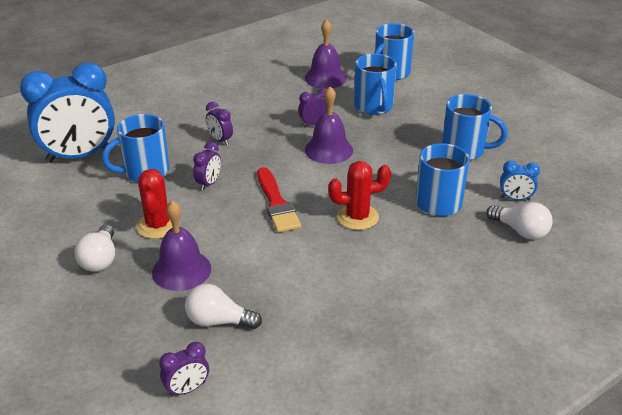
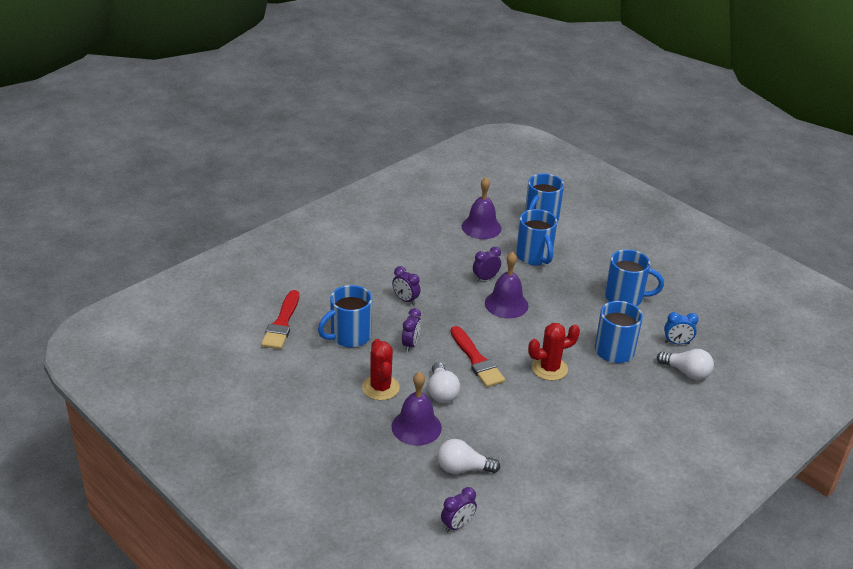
camera: 10 degrees left, 0 degrees up
blue clock [20,63,115,163] -> red brush [261,290,299,349]
white light bulb [75,224,115,272] -> white light bulb moved to [428,362,460,403]

